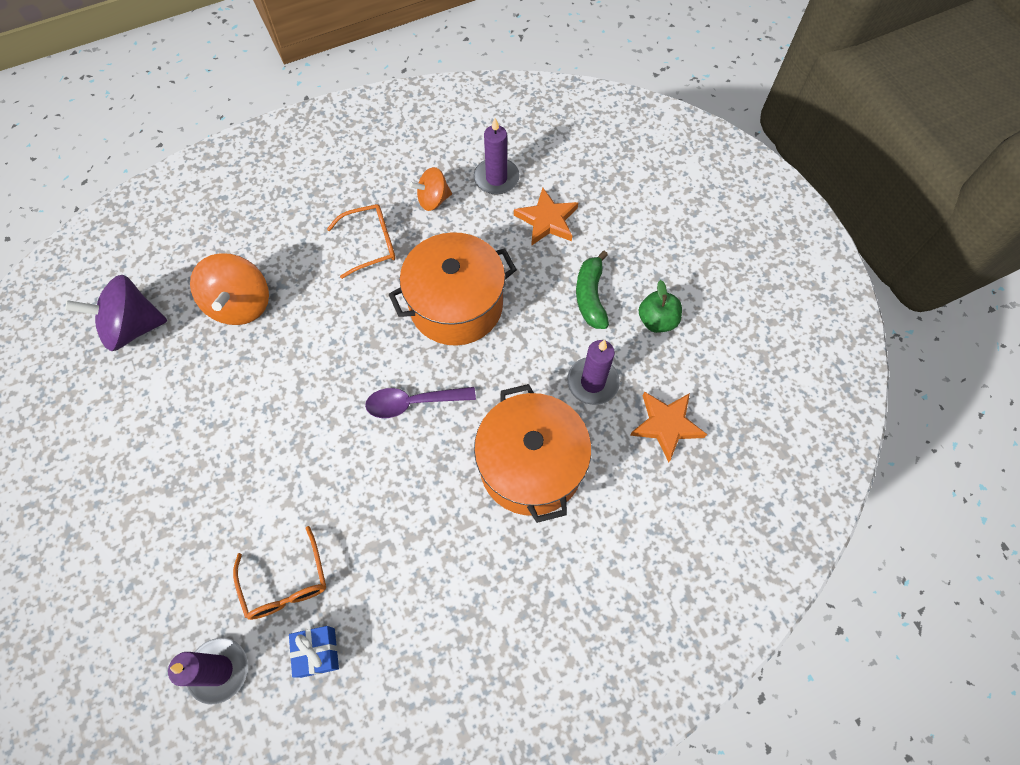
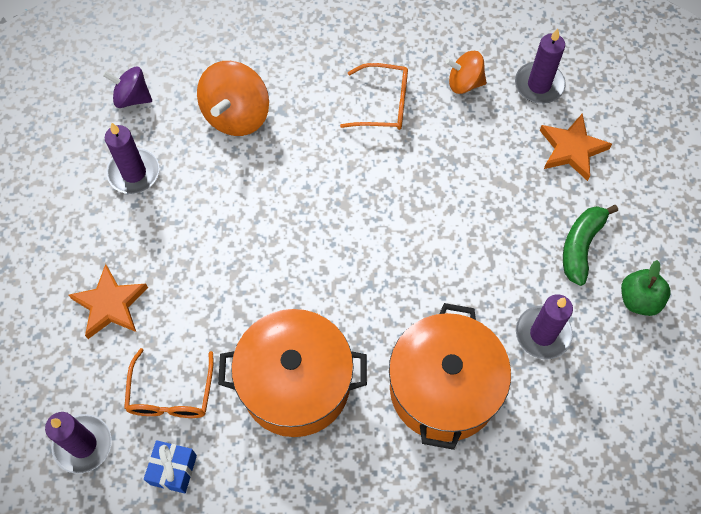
camera: 25 degrees right, 0 degrees up
purple spinning top [65,275,167,351] -> purple spinning top [103,67,152,108], size x0.61
purple spoon [365,387,476,418] -> none
orange pot [388,232,517,346] -> orange pot moved to [218,309,367,437]
orange star [630,391,707,463] -> orange star moved to [69,264,148,339]
none -> purple candle [105,123,159,194]

